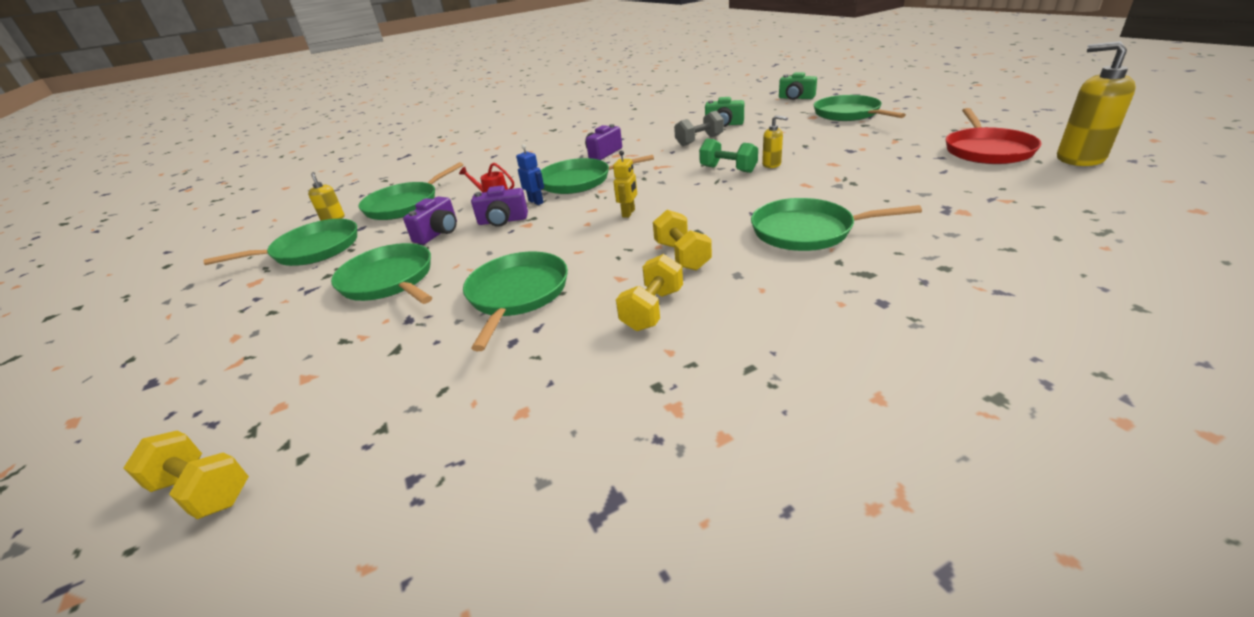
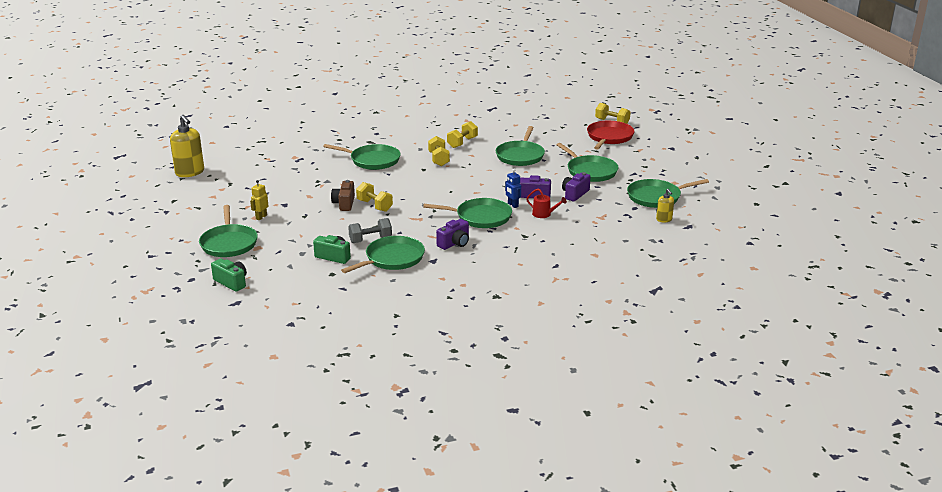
camera: 175 degrees left, 5 degrees down
green pan [358,162,463,220] -> green pan moved to [341,236,425,273]
yellow robot [613,150,637,218] -> yellow robot moved to [250,180,268,220]
green dumbbell [699,139,758,173] -> yellow dumbbell [356,182,393,212]
yellow soap dispenser [762,115,786,168] -> brown camera [331,180,355,211]
red pan [946,108,1042,164] -> red pan moved to [587,121,634,150]

